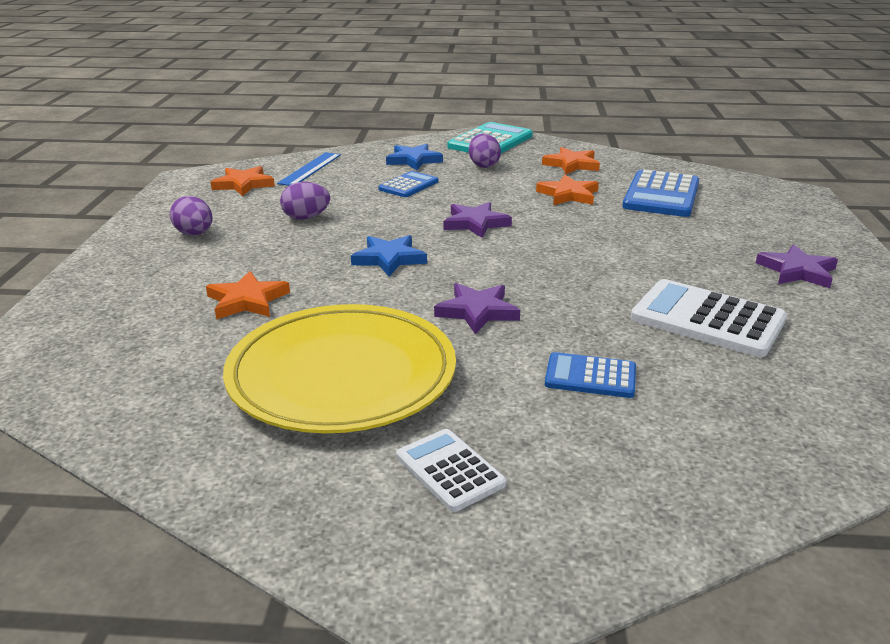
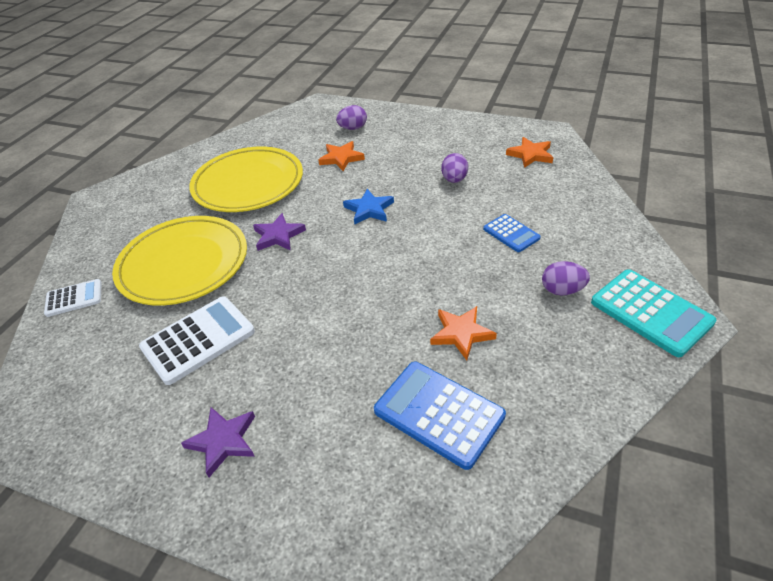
camera: 110 degrees right, 15 degrees up
purple egg [170,196,213,235] -> purple egg moved to [336,105,367,130]
blue ruler [277,152,341,186] -> none
blue star [386,144,443,170] -> none
white calculator [396,429,506,512] -> white calculator moved to [44,279,102,317]
purple star [444,202,512,238] -> none
orange star [542,147,600,174] -> none
blue calculator [545,352,636,398] -> yellow plate [112,216,247,306]

